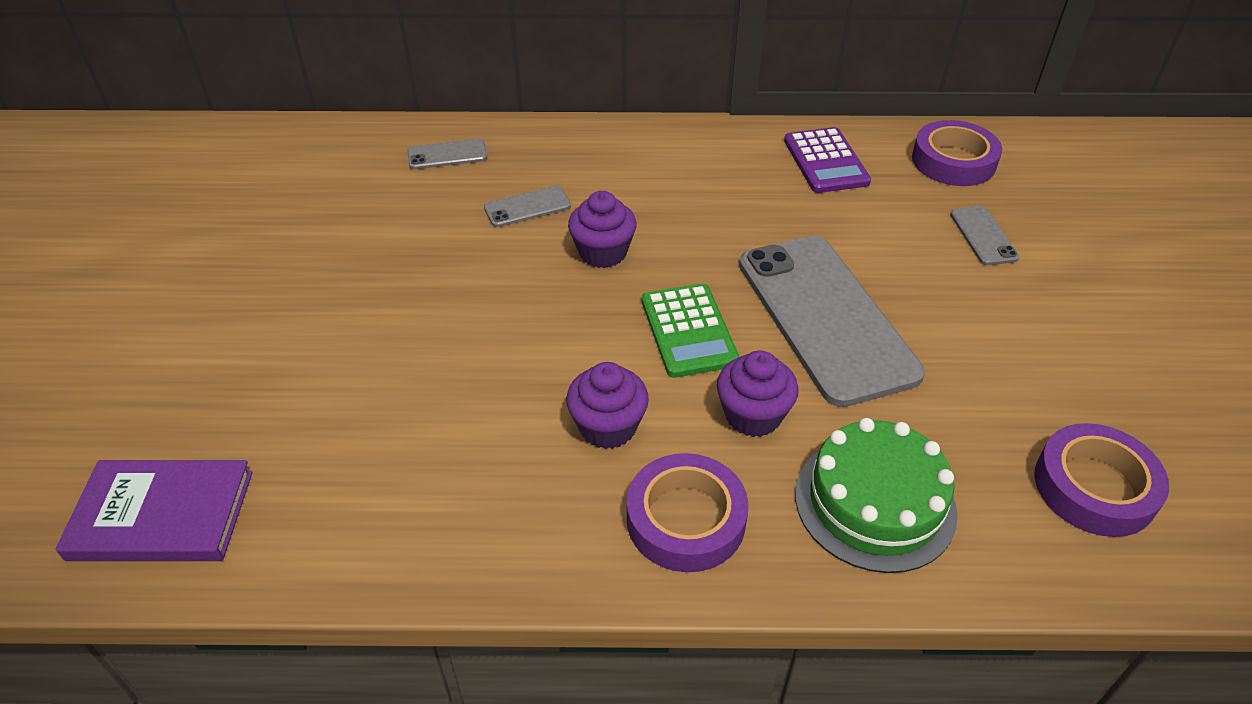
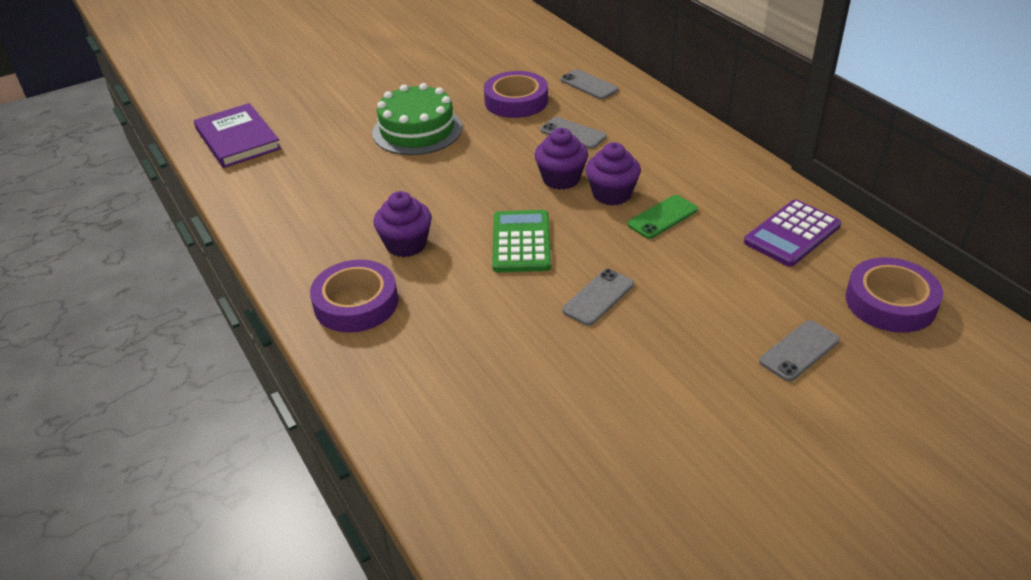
camera: 60 degrees right, 5 degrees down
green calculator [642,283,739,378] -> green calculator turned 135 degrees clockwise [492,210,551,272]
purple cupcake [717,351,799,437] -> purple cupcake moved to [586,142,641,206]
grey phone [739,236,925,407] -> grey phone [562,269,634,326], size x0.42
green cake [795,418,958,573] -> green cake moved to [372,83,462,155]
purple tape [1034,423,1169,537] -> purple tape moved to [484,71,548,118]
none -> green phone [627,195,698,239]

